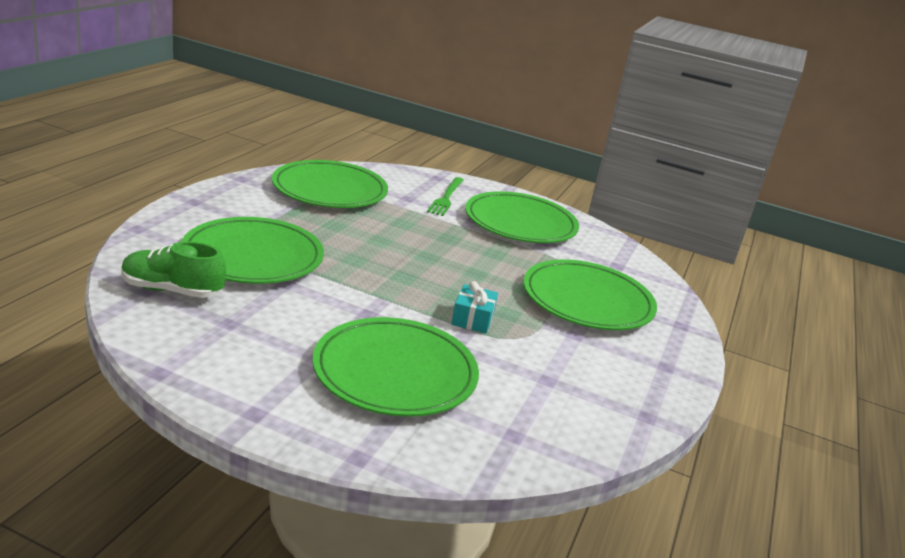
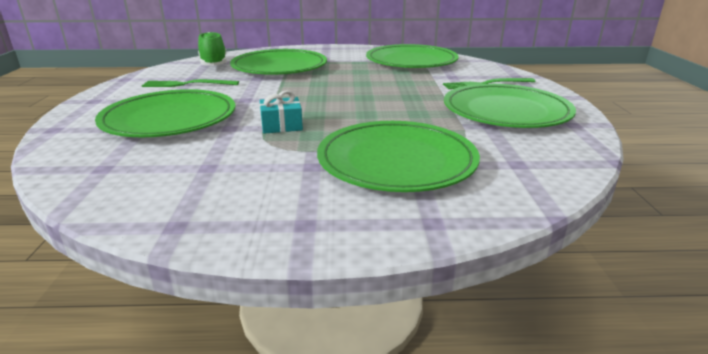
camera: 70 degrees right, 0 degrees up
none -> green fork [142,79,239,87]

